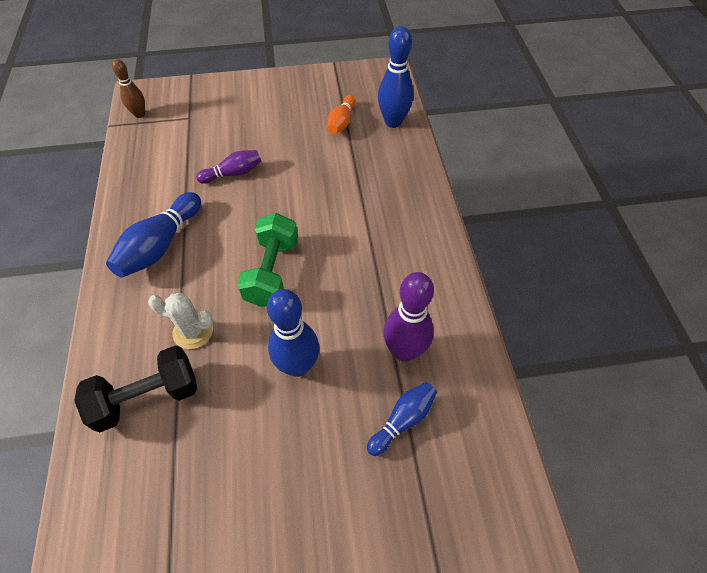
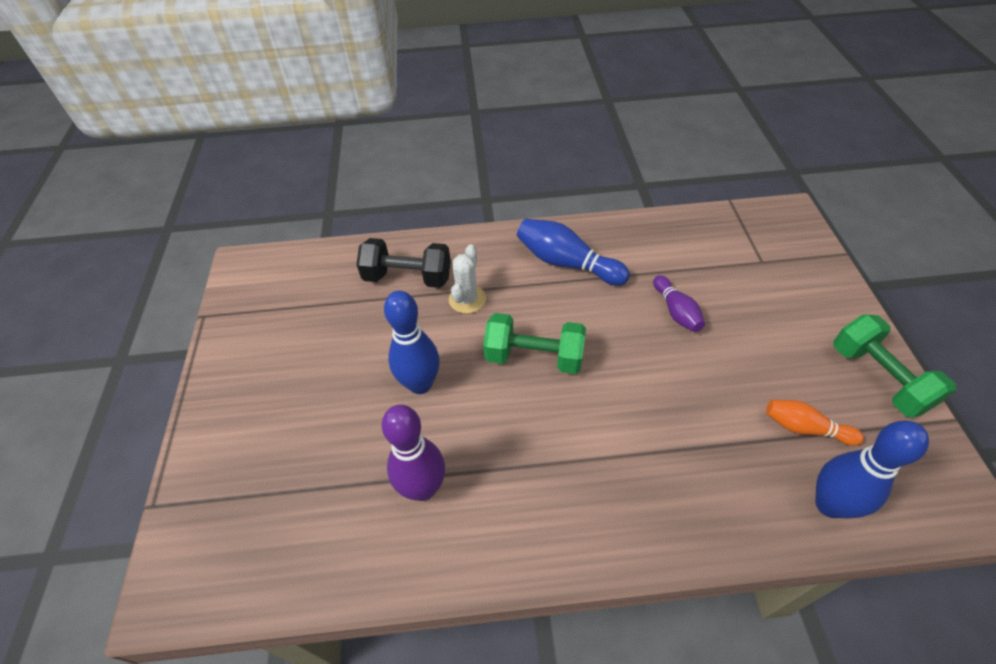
camera: 95 degrees right, 5 degrees down
black dumbbell [74,345,197,432] -> black dumbbell turned 60 degrees counterclockwise [356,238,451,288]
brown bowling pin [112,59,145,118] -> none
blue bowling pin [367,382,437,456] -> none
none -> green dumbbell [833,314,956,418]

